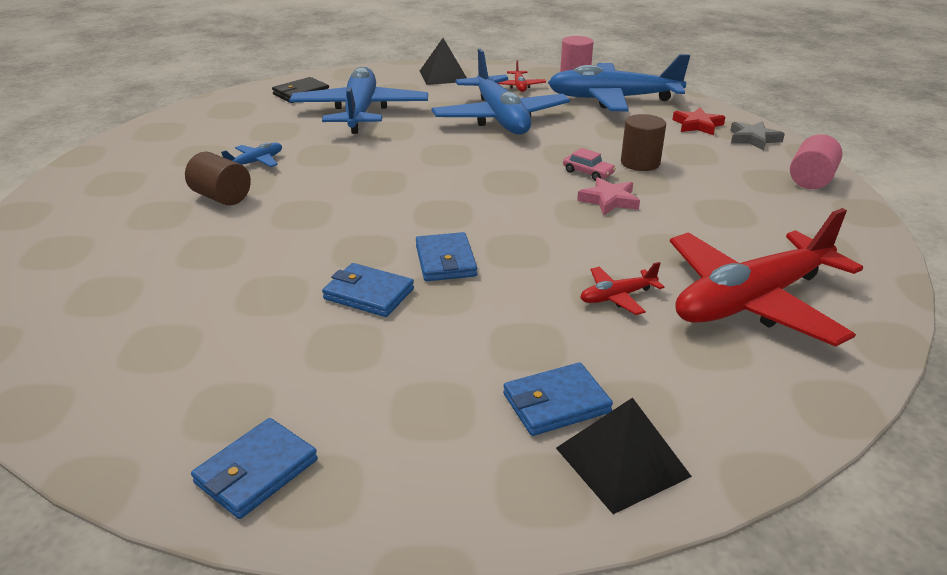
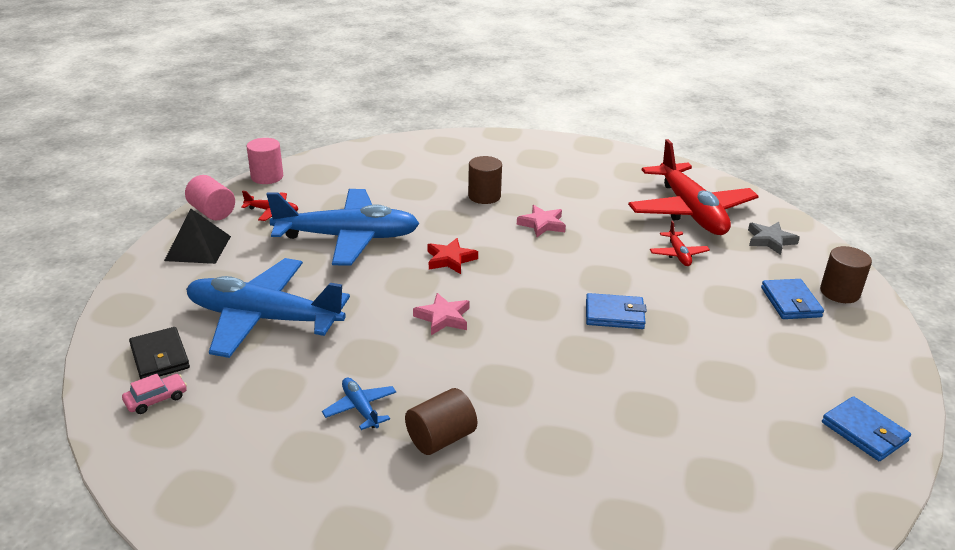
camera: 75 degrees left, 0 degrees up
blue wallet [322,263,414,317] -> none
blue plane [548,54,690,111] -> none
black pyramid [556,397,692,514] -> brown cylinder [820,246,872,303]
pink car [563,148,616,181] -> pink car moved to [122,374,187,414]
red star [672,108,725,135] -> red star moved to [427,238,478,274]
grey star [730,121,785,151] -> grey star moved to [748,222,800,255]
pink cylinder [790,134,842,189] -> pink cylinder moved to [185,175,235,220]
none -> pink star [413,293,469,335]

